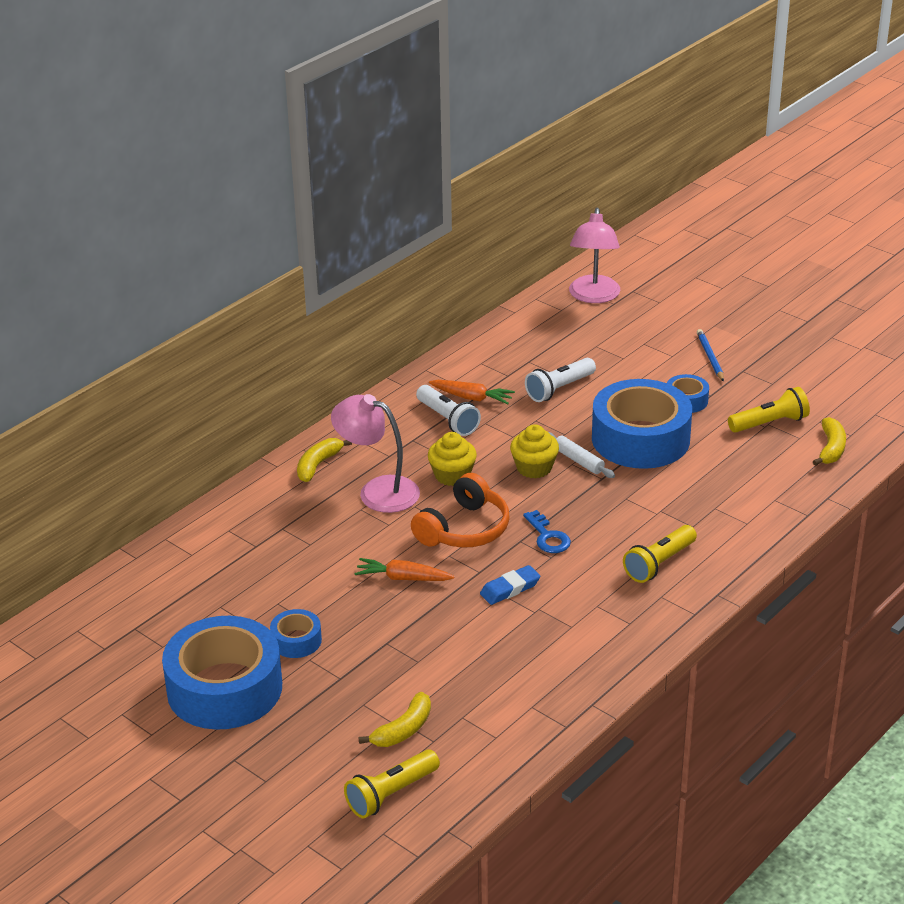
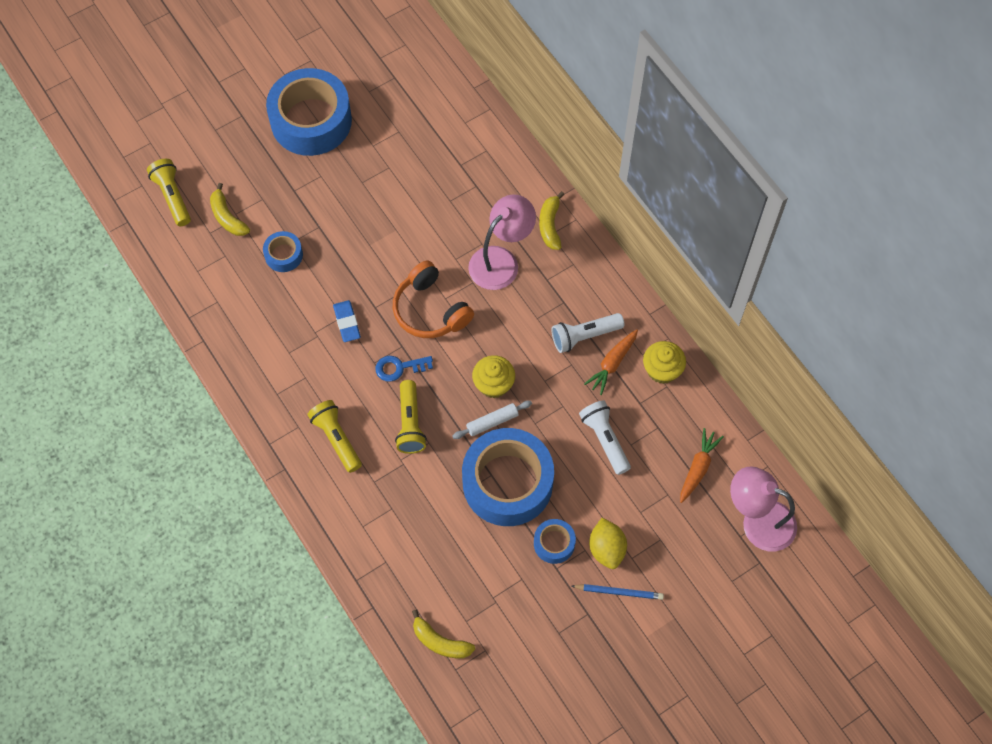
camera: 105 degrees right, 30 degrees up
blue tape [270,609,322,658] -> blue tape moved to [263,231,303,272]
yellow banana [297,438,352,482] -> yellow banana turned 135 degrees counterclockwise [539,191,565,250]
orange carrot [354,558,455,581] -> orange carrot moved to [680,428,724,503]
yellow cupcake [428,432,477,486] -> yellow cupcake moved to [643,341,686,384]
yellow flashlight [728,387,810,433] -> yellow flashlight moved to [395,380,427,454]
none -> yellow lemon [589,518,627,569]

